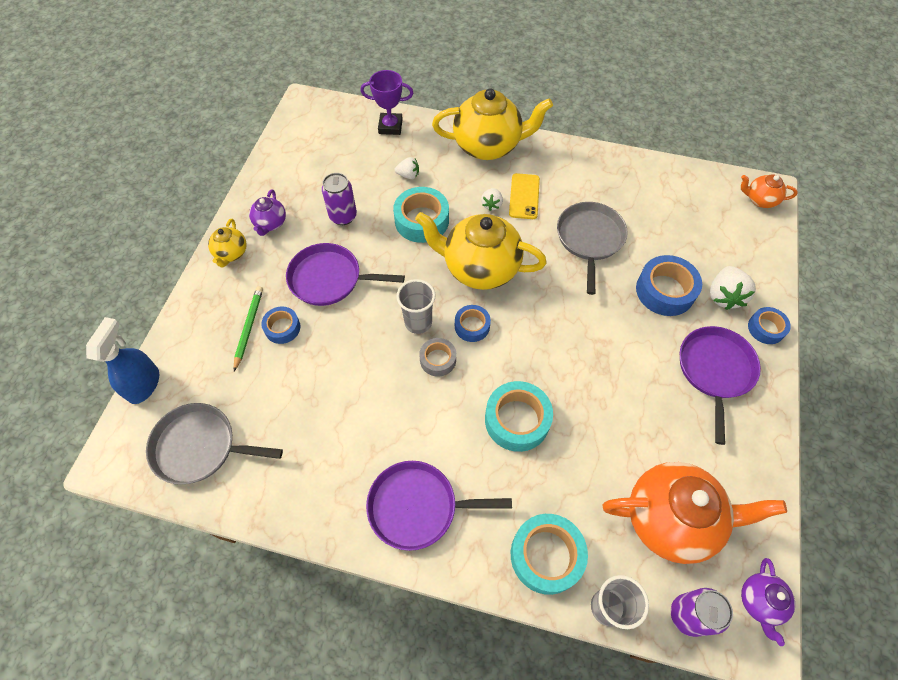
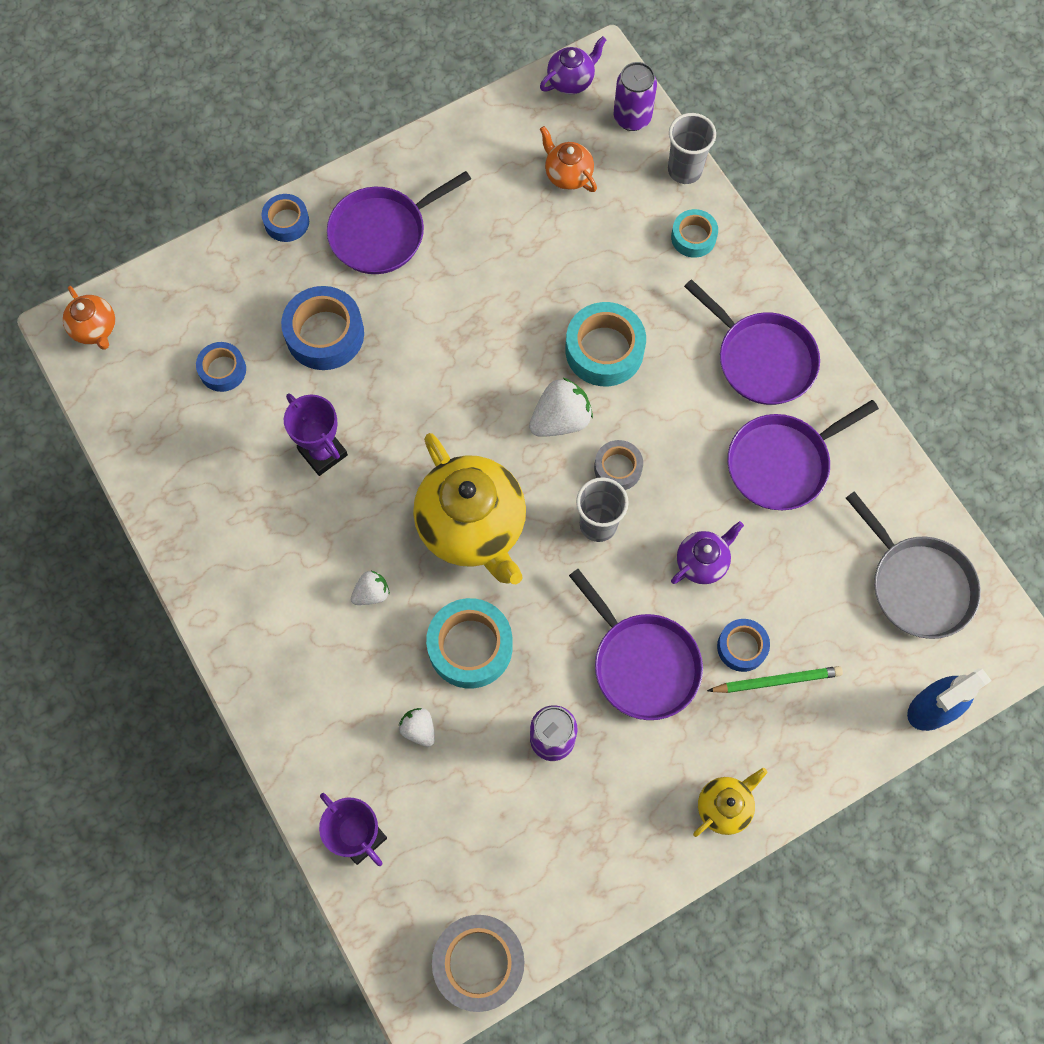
camera: 135 degrees left, 10 degrees up
green pencil [234,286,263,371] -> green pencil turned 150 degrees counterclockwise [707,666,843,693]
purple teapot [249,190,286,236] -> purple teapot moved to [671,521,744,584]
yellow teapot [432,88,553,160] -> none
blue tape [455,305,491,342] -> blue tape moved to [196,342,246,392]
yellow phone [509,173,540,219] -> none
turquoise tape [511,514,588,595] -> turquoise tape [671,209,718,258], size x0.59
grey pan [557,202,628,295] -> purple trophy [284,394,348,476]
orange teapot [603,462,787,564] -> orange teapot [540,126,597,192], size x0.48
white strawberry [710,266,756,310] -> white strawberry moved to [529,378,593,437]
none -> grey tape [432,915,525,1012]
none -> purple pan [728,400,879,510]

